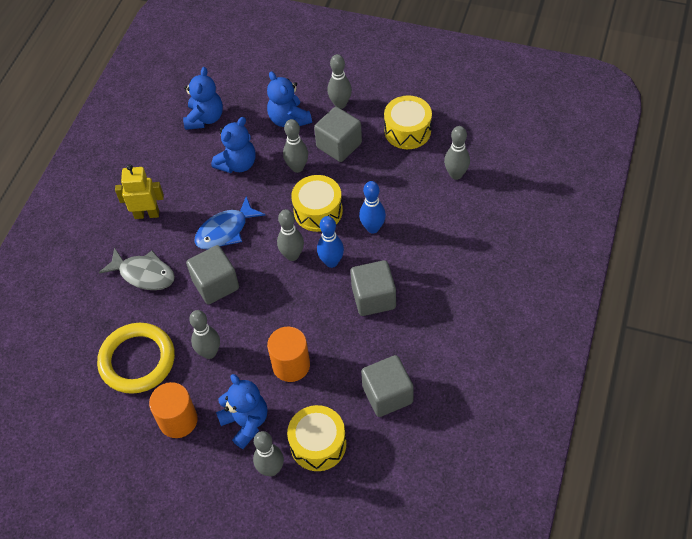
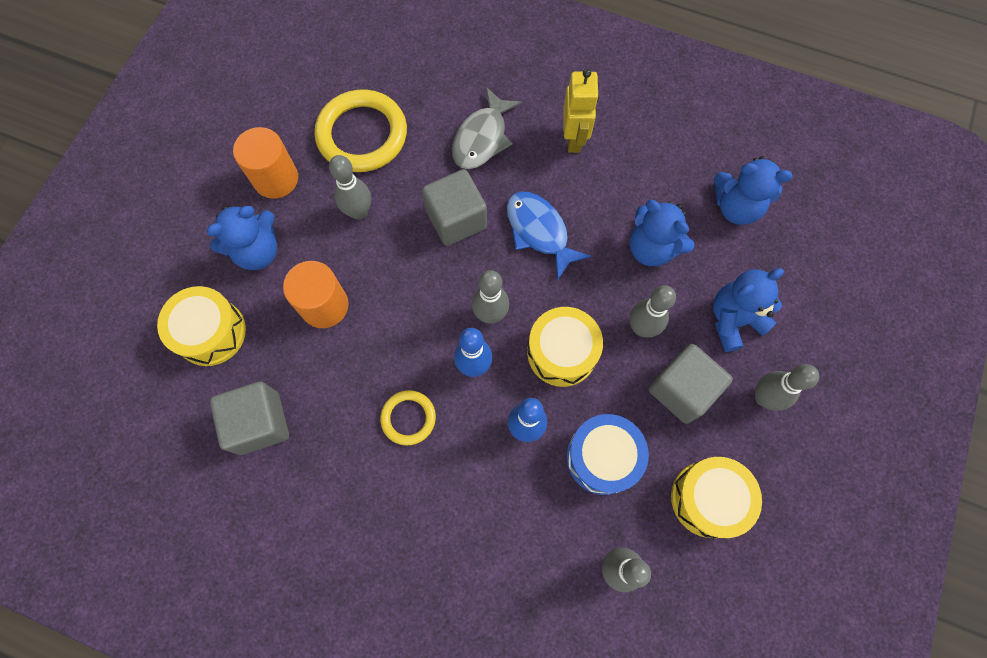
camera: 90 degrees right, 15 degrees up
grey bowling pin [253,431,284,477] -> none
grey cube [350,260,396,316] -> yellow ring [380,390,436,445]
none -> blue drum [566,414,649,495]

